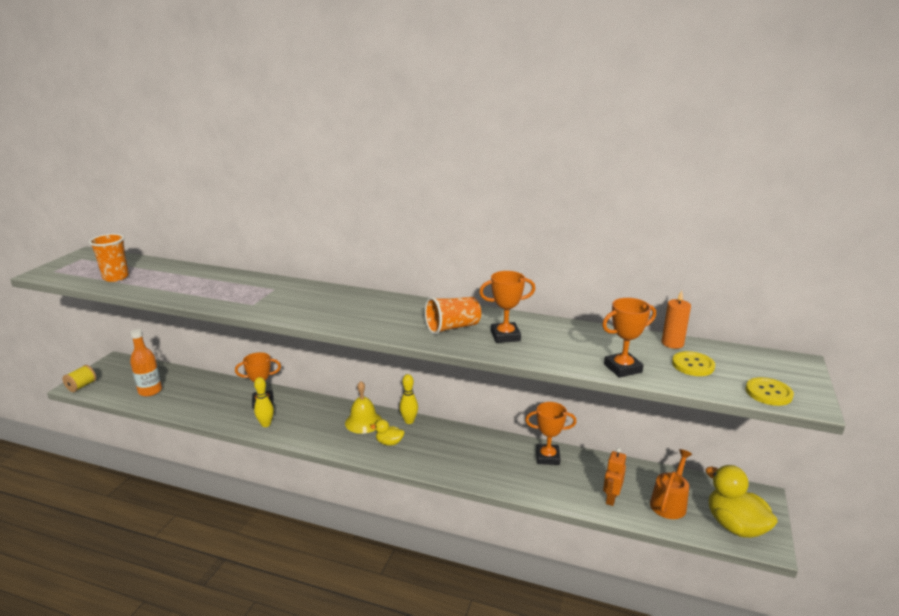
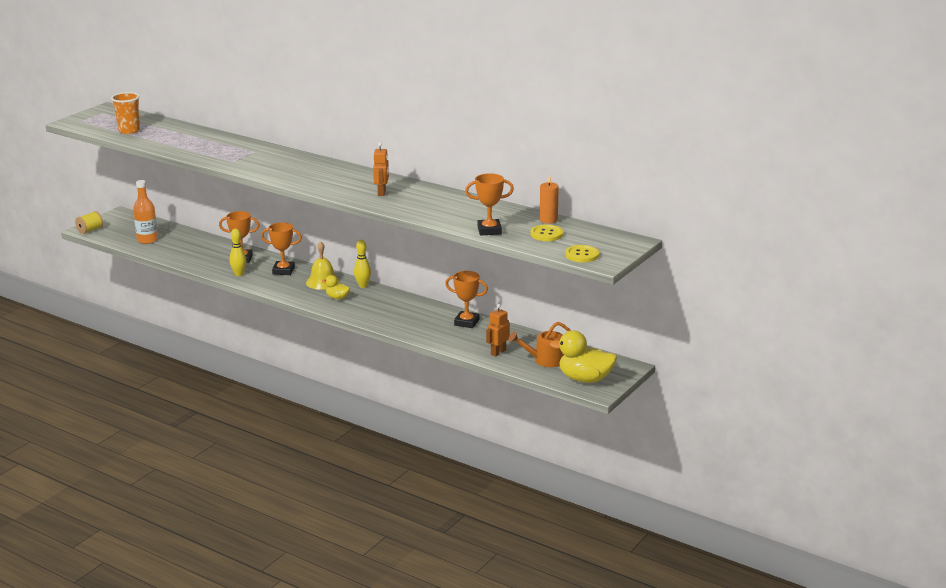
camera: 15 degrees right, 0 degrees up
orange cup [425,297,481,335] -> orange robot [373,143,389,196]
orange trophy [479,271,535,343] -> orange trophy moved to [261,222,302,275]
orange watering can [650,449,692,519] -> orange watering can turned 150 degrees counterclockwise [509,322,571,367]
yellow duck [705,465,778,538] -> yellow duck turned 60 degrees counterclockwise [549,330,617,383]

